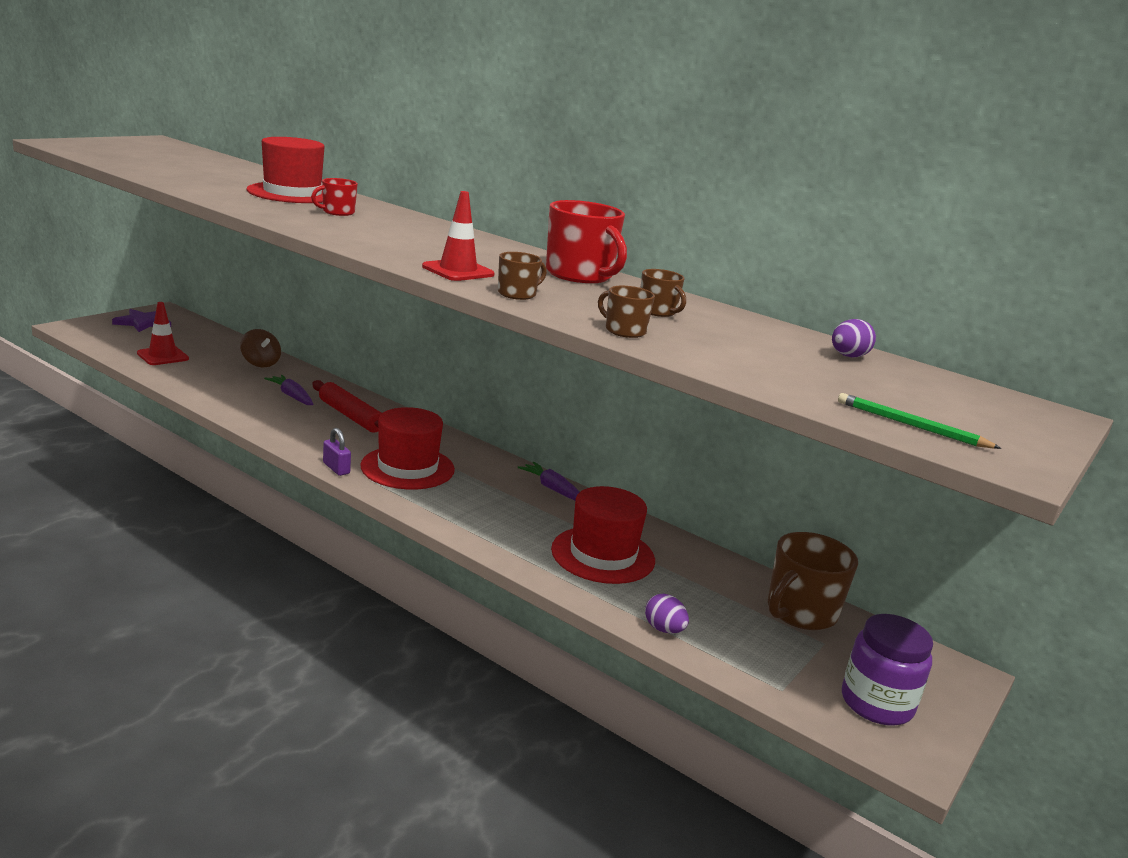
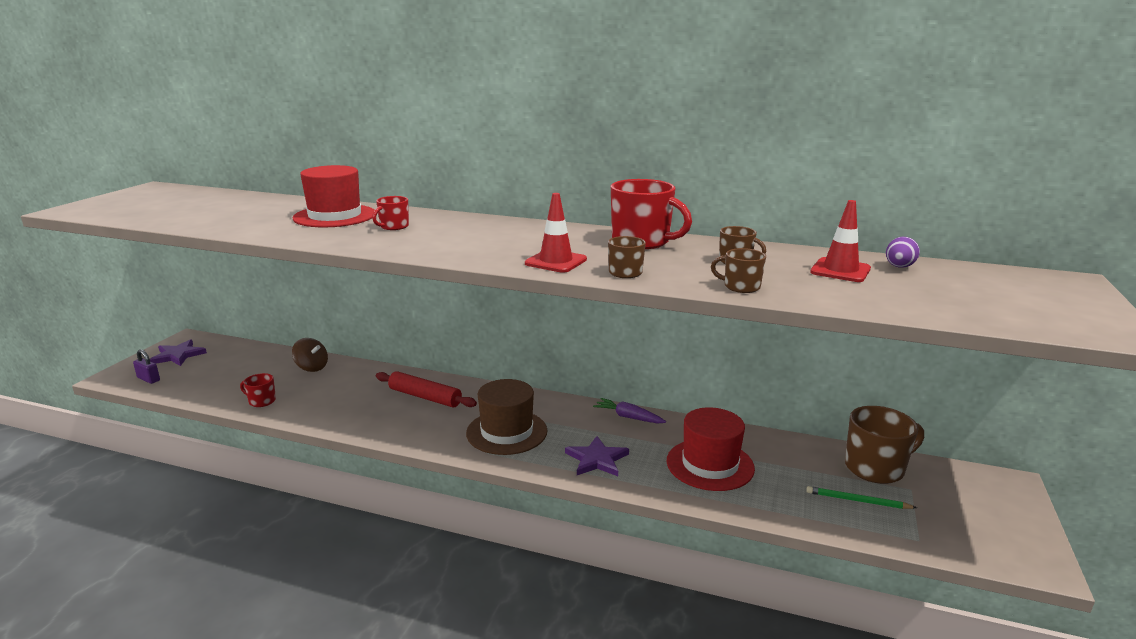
camera: 15 degrees left, 0 degrees up
red traffic cone [137,302,189,365] -> red traffic cone moved to [810,200,871,282]
purple carrot [264,375,314,405] -> none
purple padlock [323,428,351,476] -> purple padlock moved to [133,349,160,384]
red hat [360,407,455,489] -> brown hat [466,379,547,455]
purple egg [645,594,689,634] -> none
brown mug [768,532,858,630] -> brown mug turned 135 degrees counterclockwise [845,406,924,484]
green pencil [838,393,1001,449] -> green pencil moved to [806,486,917,509]
purple jar [842,614,933,725] -> none
none -> red mug [240,373,276,407]
none -> purple star [565,436,629,476]

